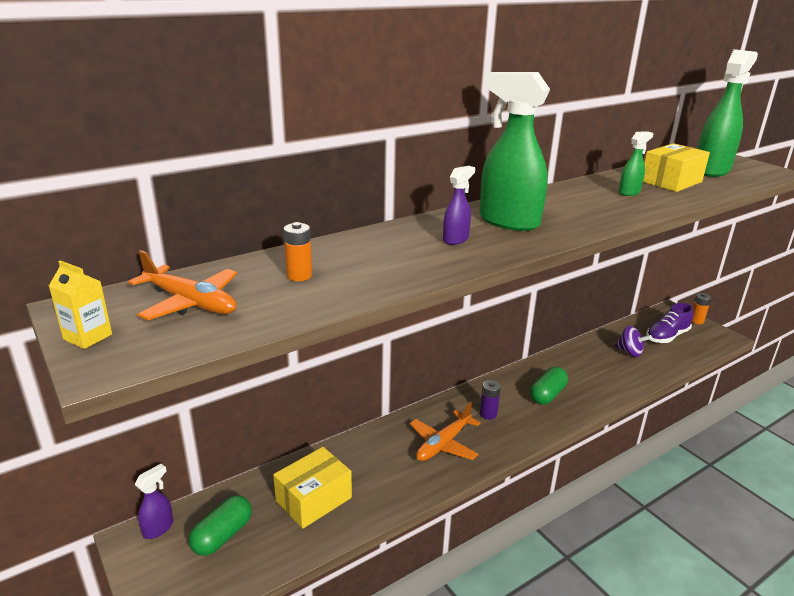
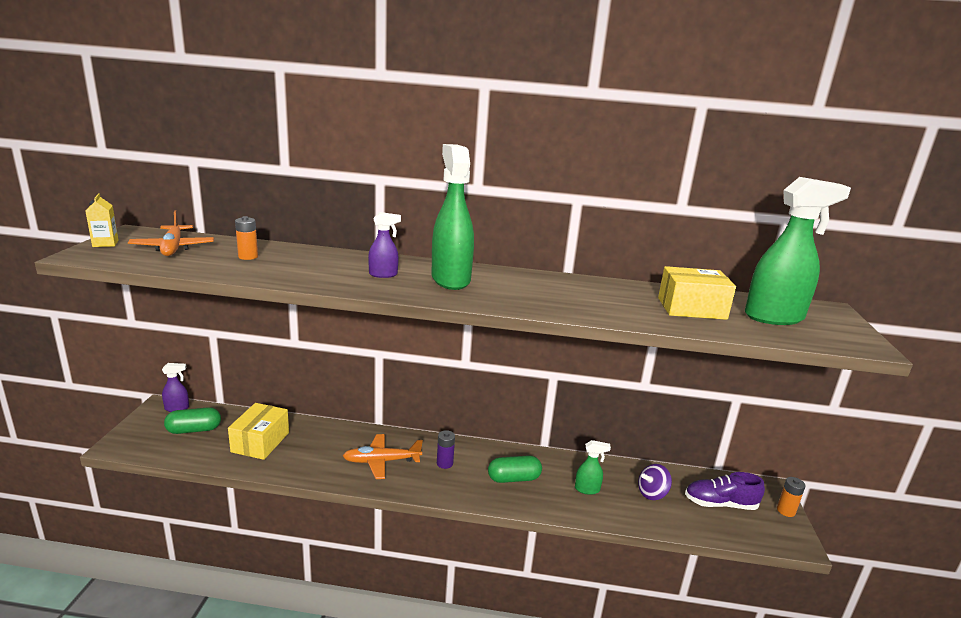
camera: 40 degrees right, 5 degrees down
yellow box [273,447,352,529] -> yellow box turned 75 degrees counterclockwise [228,403,289,460]
purple spinning top [615,326,652,357] -> purple spinning top turned 75 degrees clockwise [638,464,672,500]
green spray bottle [619,131,653,196] -> green spray bottle moved to [575,440,611,495]

